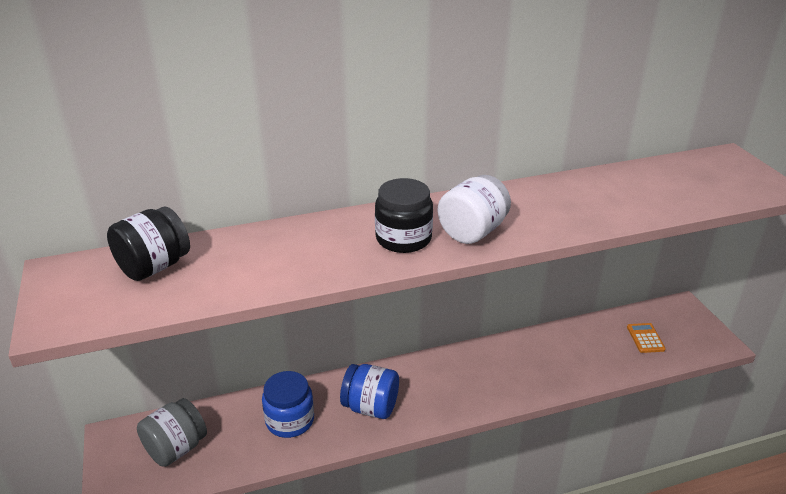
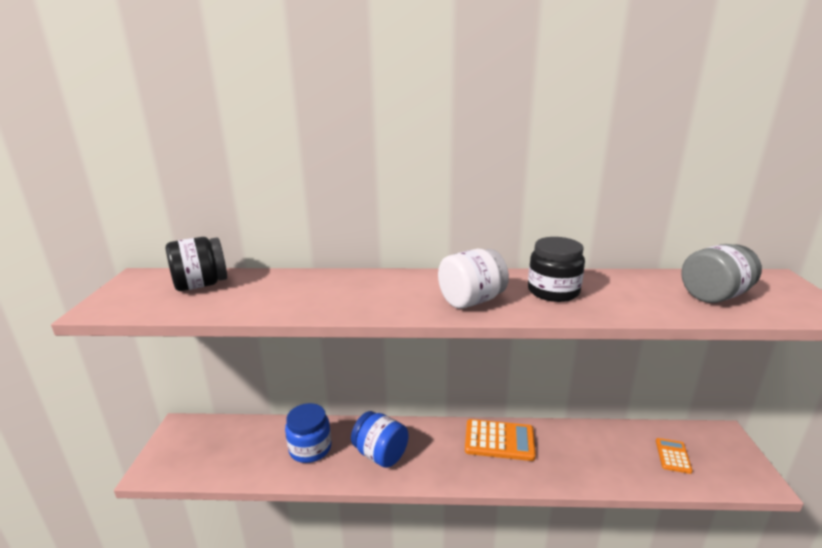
camera: 20 degrees right, 10 degrees down
grey jar [137,398,207,467] -> grey jar moved to [682,244,762,303]
black jar [375,178,433,253] -> black jar moved to [528,237,585,302]
none -> orange calculator [465,419,536,461]

